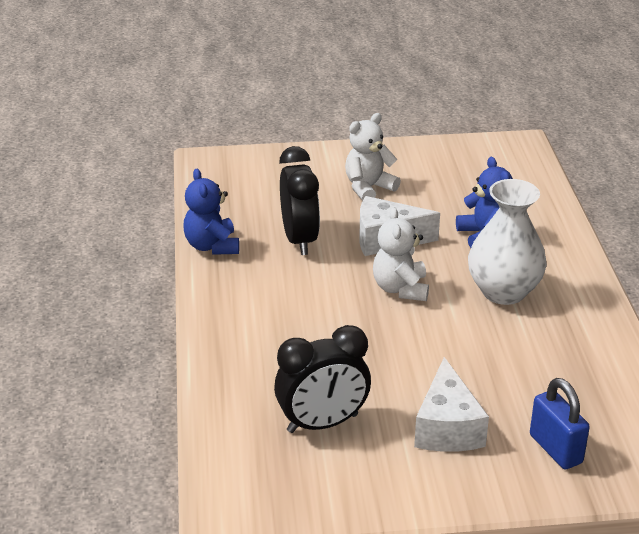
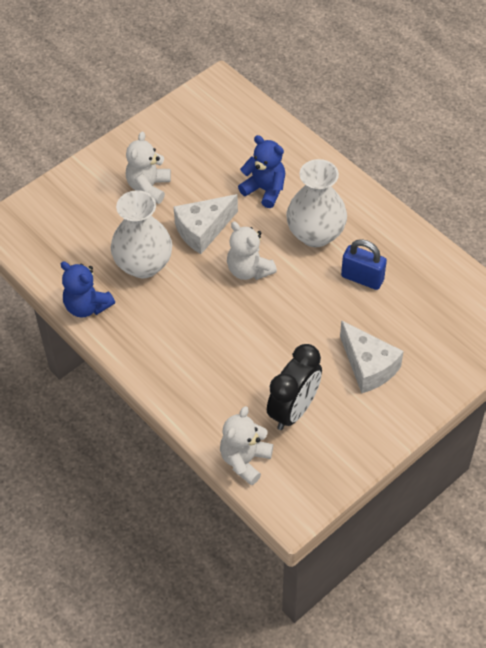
camera: 35 degrees left, 20 degrees up
black clock [279,146,320,255] -> white vase [111,190,172,278]
blue padlock [530,378,590,469] -> blue padlock moved to [341,239,387,290]
none -> white teddy bear [220,406,273,486]

